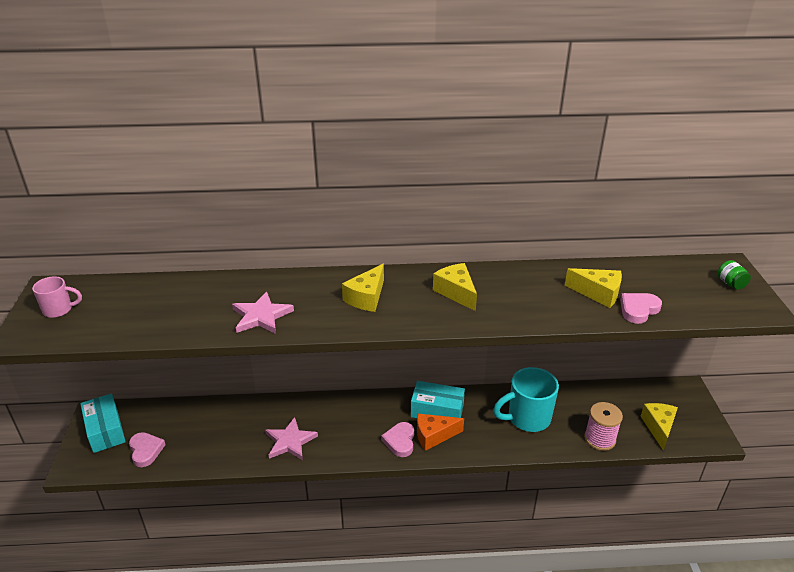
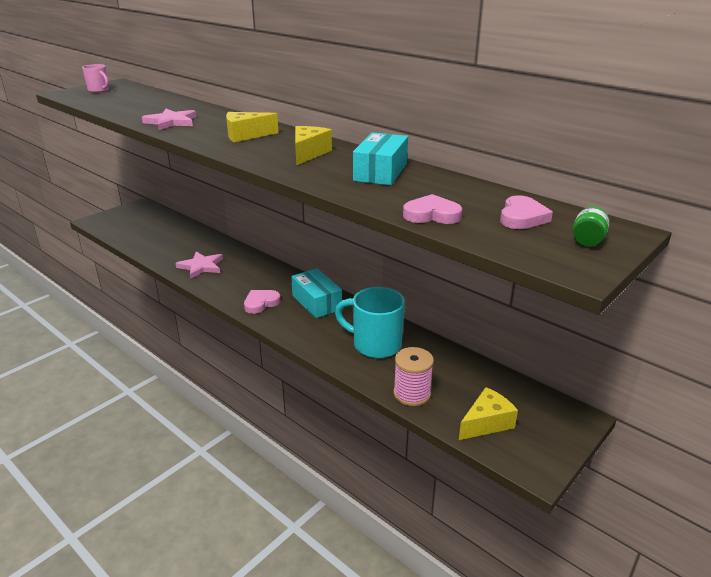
camera: 45 degrees right, 5 degrees down
turquoise box [80,393,126,453] -> turquoise box moved to [353,132,408,185]
pink heart [129,432,166,467] -> pink heart moved to [500,195,553,229]
orange cheese [417,414,464,451] -> none
yellow cheese [565,268,622,308] -> none

